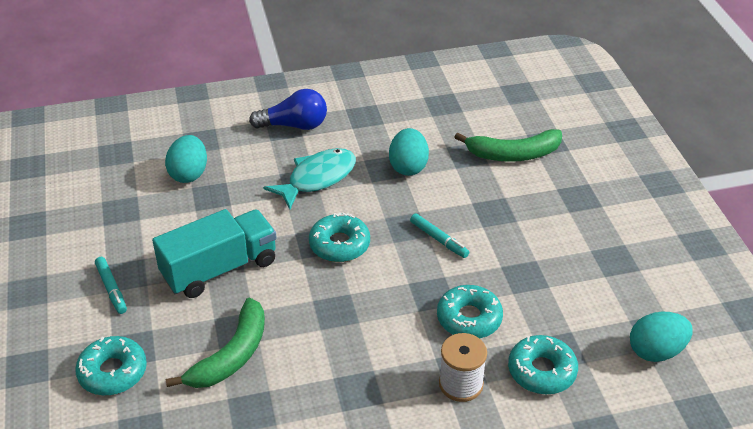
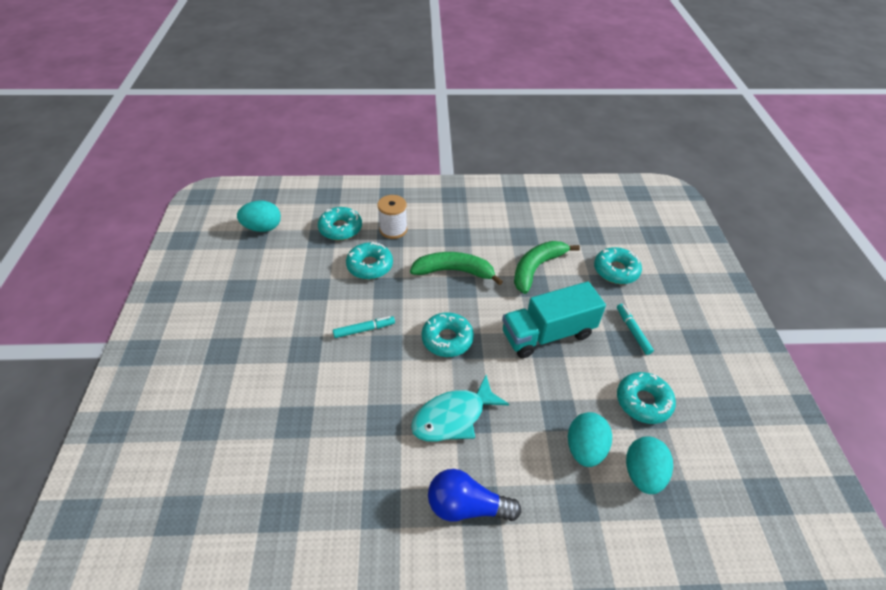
camera: 170 degrees left, 5 degrees up
turquoise egg [389,128,429,176] -> turquoise egg moved to [626,436,673,494]
turquoise marker [410,213,469,258] -> turquoise marker turned 105 degrees clockwise [333,316,395,338]
green banana [454,129,562,162] -> green banana moved to [410,252,503,285]
none -> turquoise donut [617,372,676,424]

